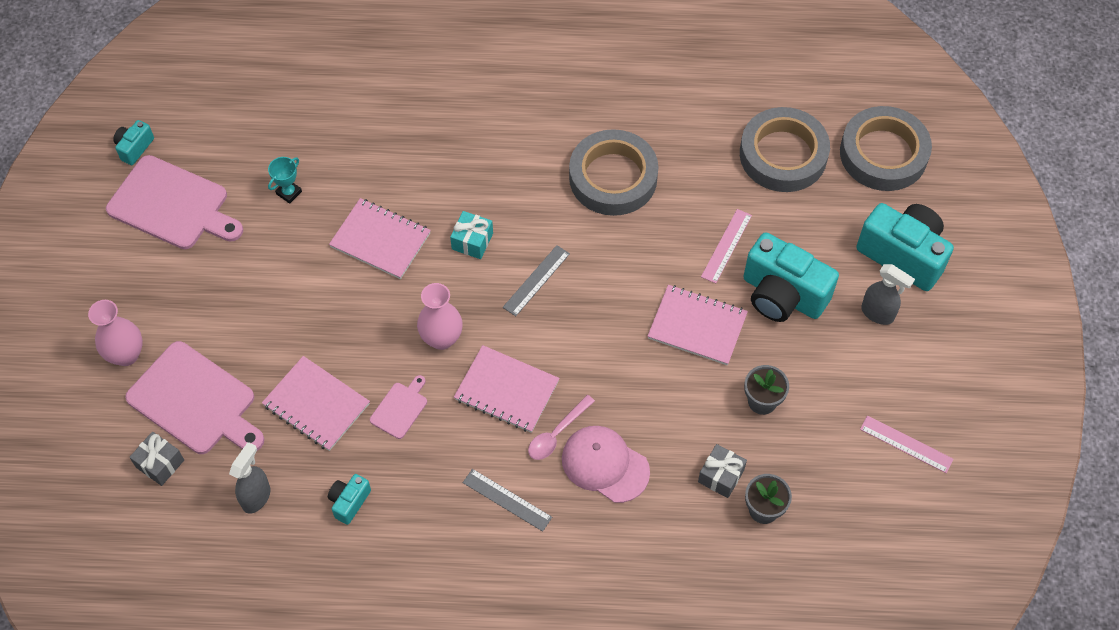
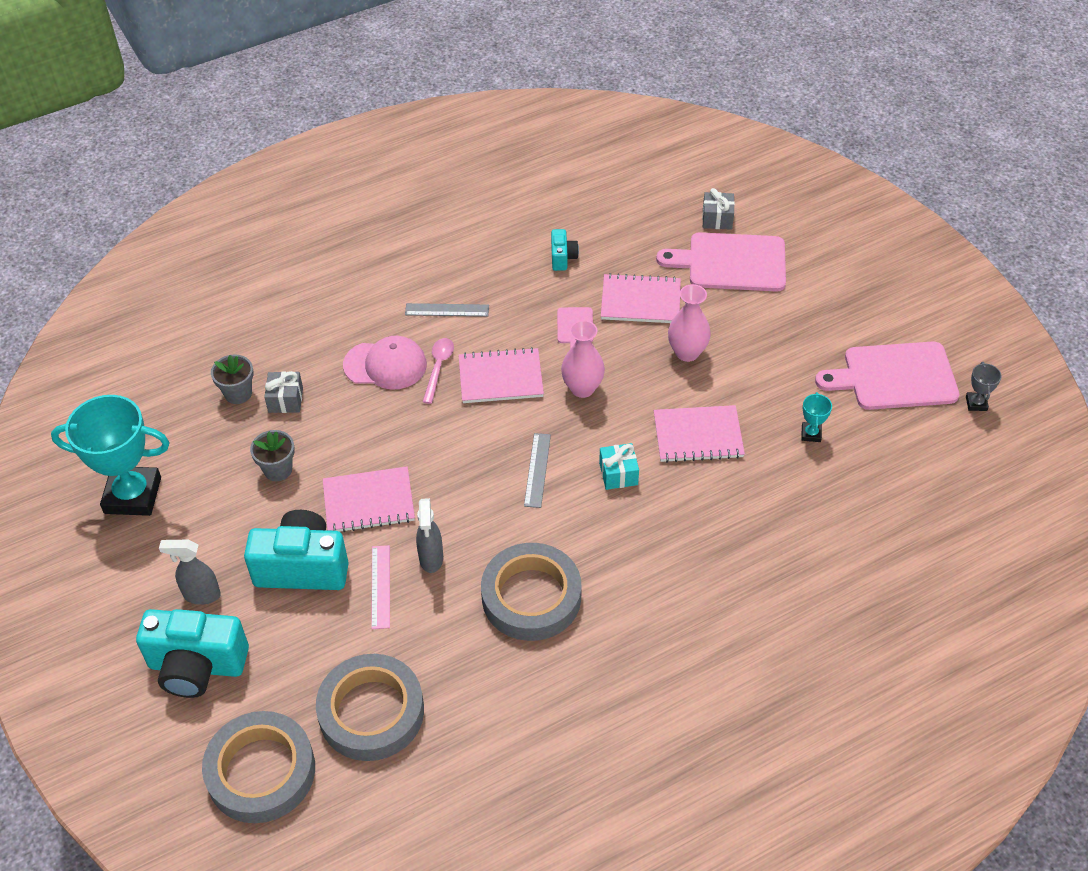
camera: 150 degrees right, 10 degrees down
pink vase [88,300,143,366] -> pink vase moved to [668,284,711,362]
turquoise camera [113,120,154,165] -> grey trophy [966,362,1002,411]
grey spray bottle [229,442,270,514] -> grey spray bottle moved to [416,498,443,573]
pink ruler [860,415,954,473] -> turquoise trophy [51,395,170,516]

